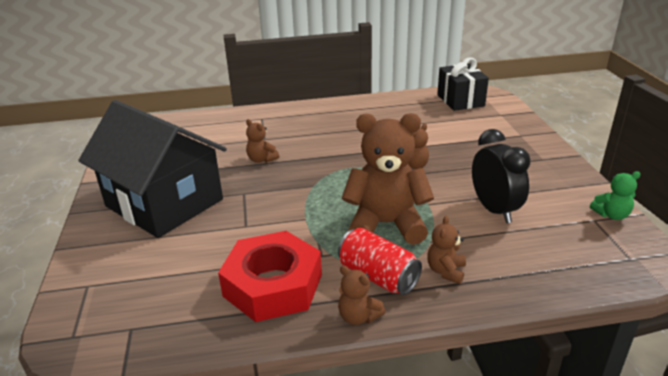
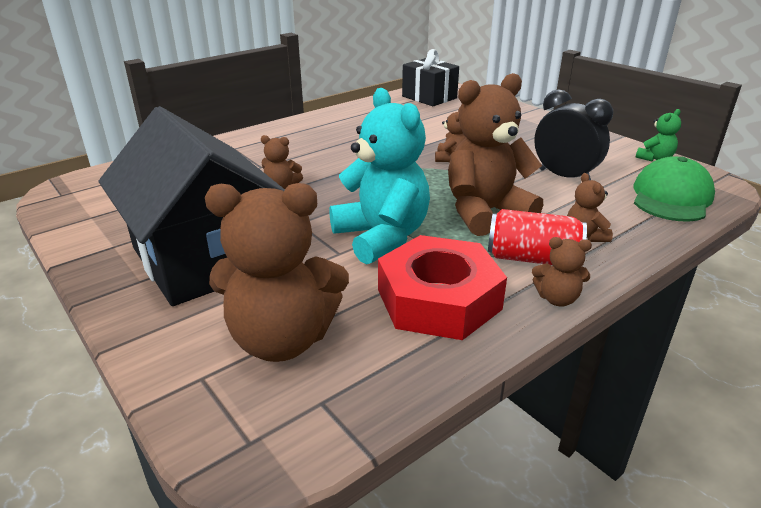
camera: 30 degrees left, 0 degrees up
black house [78,100,227,238] -> black house turned 45 degrees clockwise [99,106,285,306]
none -> brown teddy bear [205,183,349,362]
none -> turquoise teddy bear [329,88,430,265]
none -> green cap [634,156,715,222]

